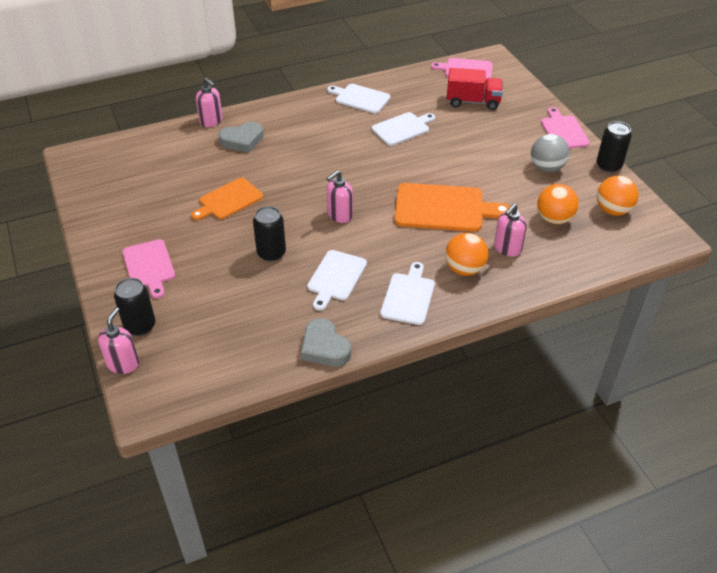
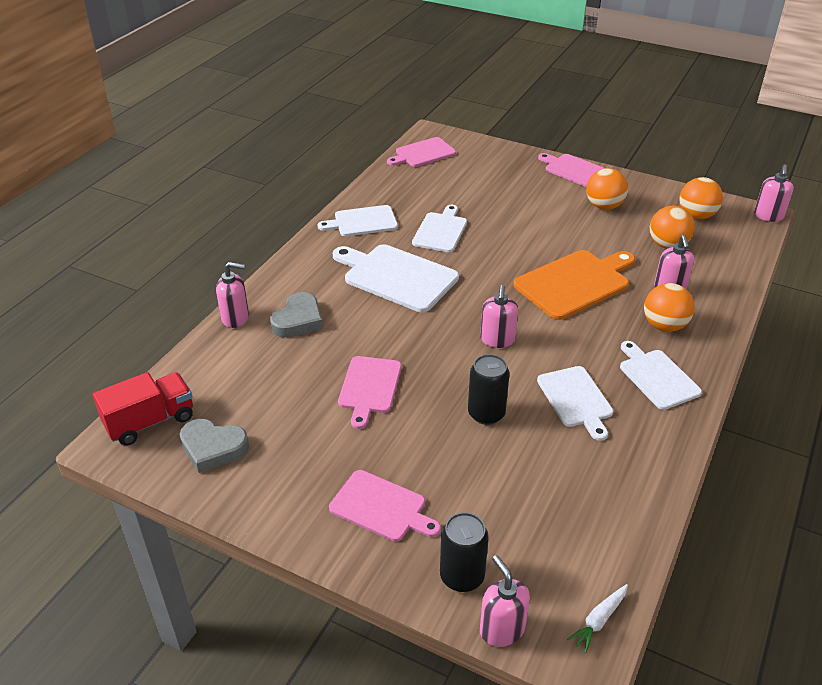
camera: 40 degrees left, 5 degrees down
orange cutting board [191,178,263,220] -> pink cutting board [338,356,402,429]
grey heart [301,318,351,366] -> grey heart moved to [180,419,249,473]
red truck [447,68,503,110] -> red truck moved to [92,372,193,446]
grey ball [531,134,570,172] -> orange ball [586,168,628,210]
black can [596,121,632,173] -> none
none -> white cutting board [333,244,459,312]
none -> white carrot [567,584,628,653]
none -> pink soap dispenser [754,164,794,222]

